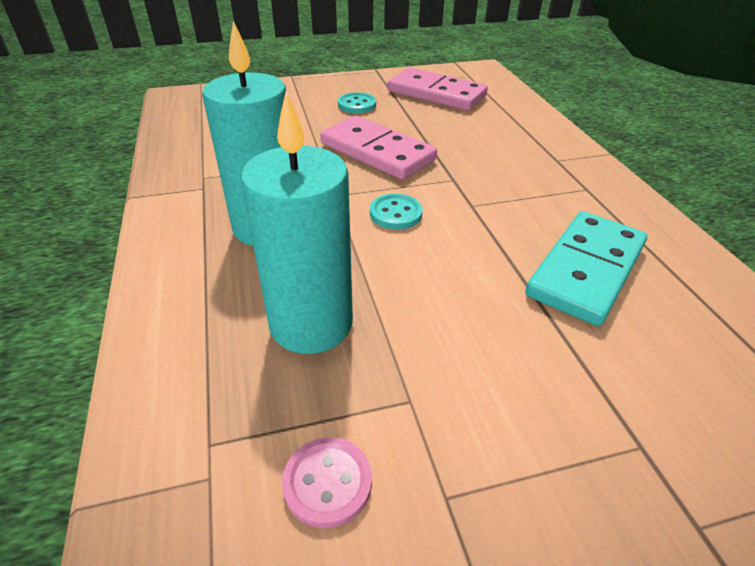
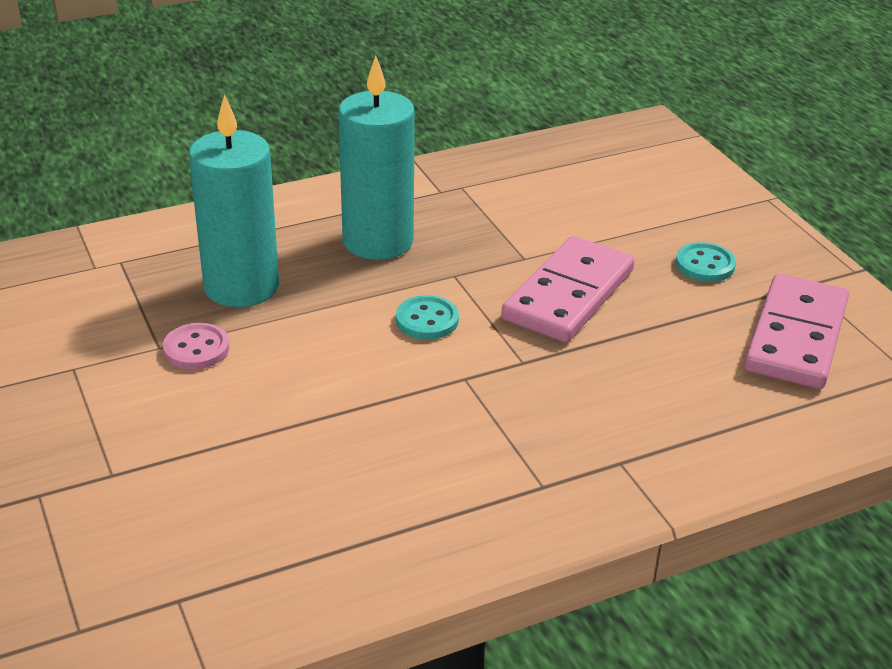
camera: 80 degrees right, 5 degrees down
pink button [282,437,372,528] -> pink button moved to [163,323,229,370]
turquoise domino [525,211,647,326] -> none

